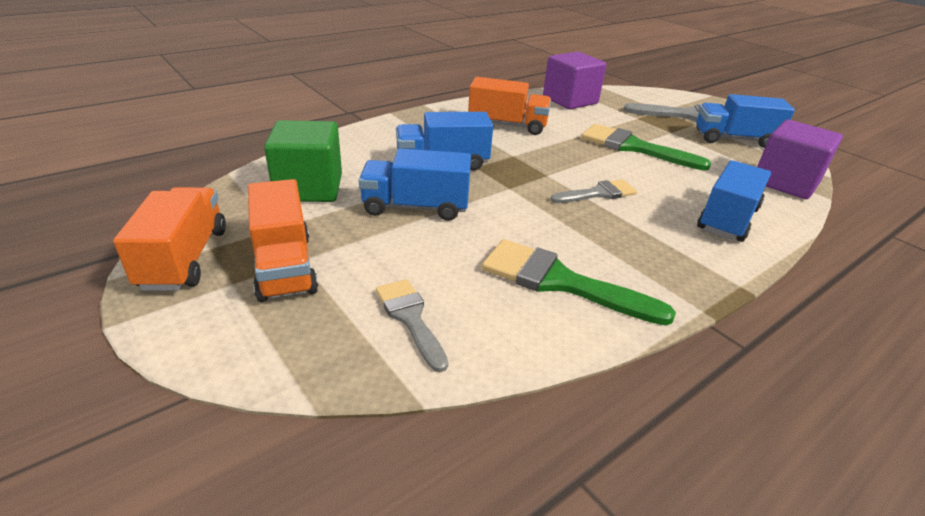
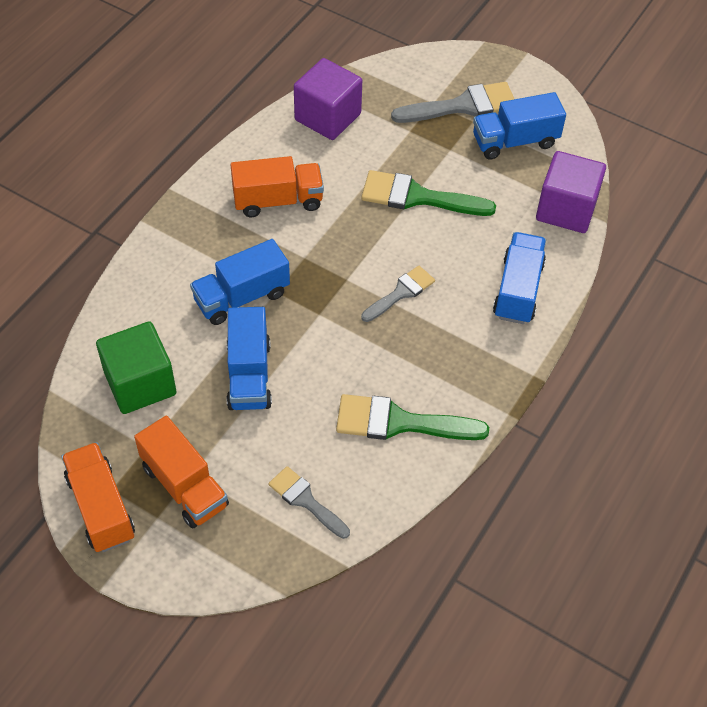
camera: 20 degrees left, 20 degrees up
blue truck [359,149,471,221] -> blue truck turned 75 degrees counterclockwise [227,307,272,410]

